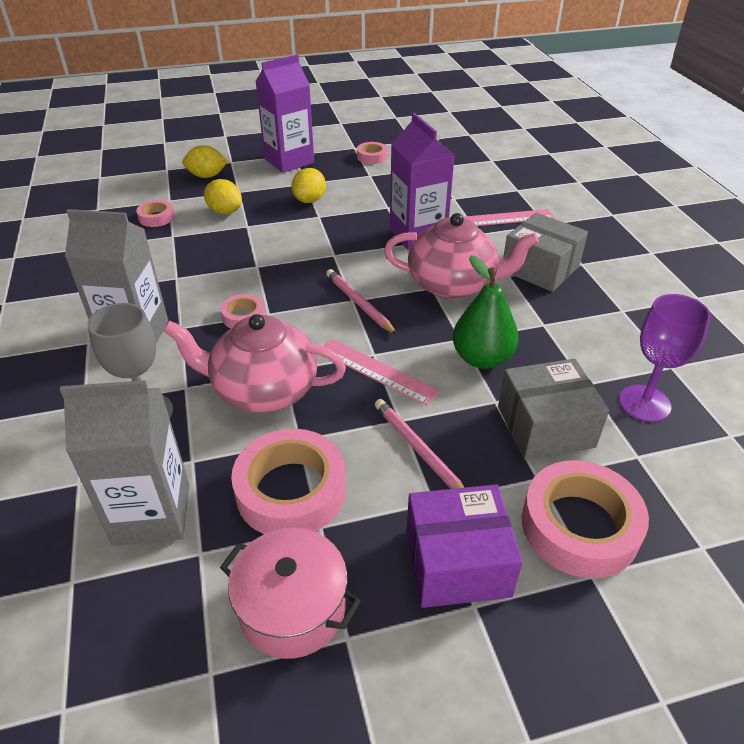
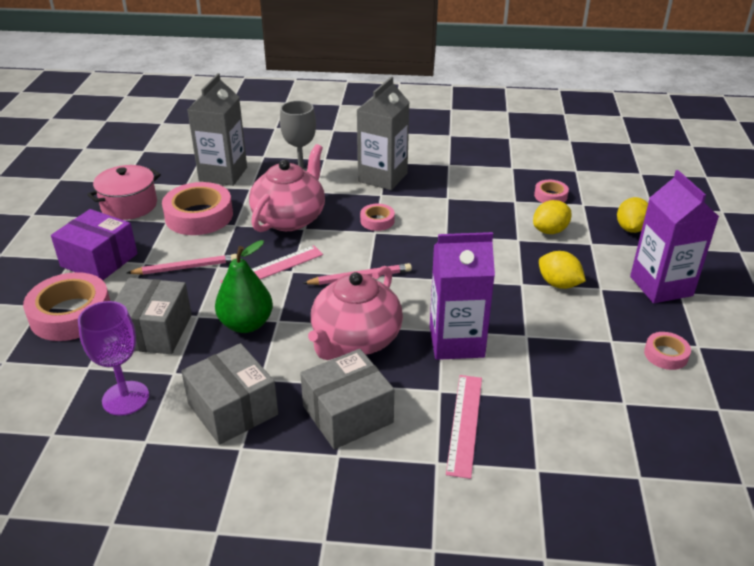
camera: 110 degrees right, 5 degrees down
purple box [407,485,523,608] -> purple box turned 75 degrees counterclockwise [51,209,138,280]
none -> grey box [181,343,278,445]

